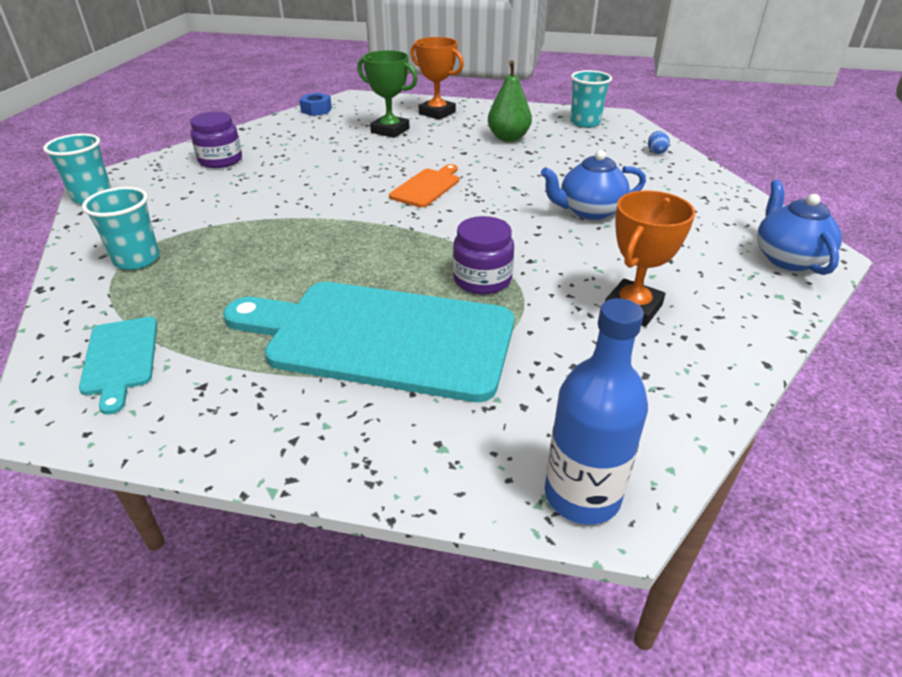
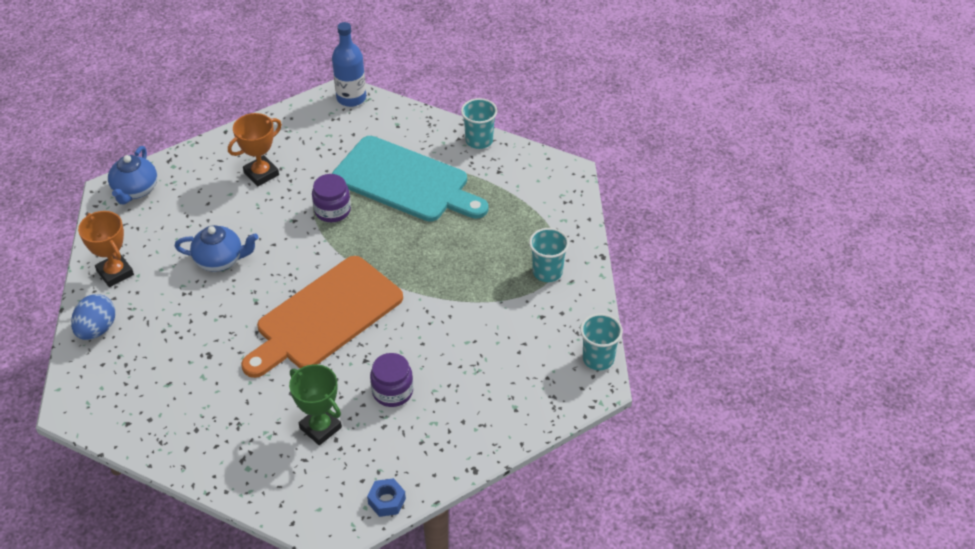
camera: 165 degrees left, 10 degrees up
turquoise cutting board [79,317,157,415] -> none
purple jar [190,112,242,168] -> purple jar moved to [370,353,413,407]
orange cutting board [389,164,459,208] -> orange cutting board [241,256,403,378], size x2.21
orange trophy [410,37,464,120] -> orange trophy moved to [78,211,134,287]
green pear [488,60,532,142] -> none
turquoise cup [570,70,612,127] -> turquoise cup moved to [461,98,497,149]
blue egg [648,131,670,154] -> blue egg [71,294,115,340], size x2.02

